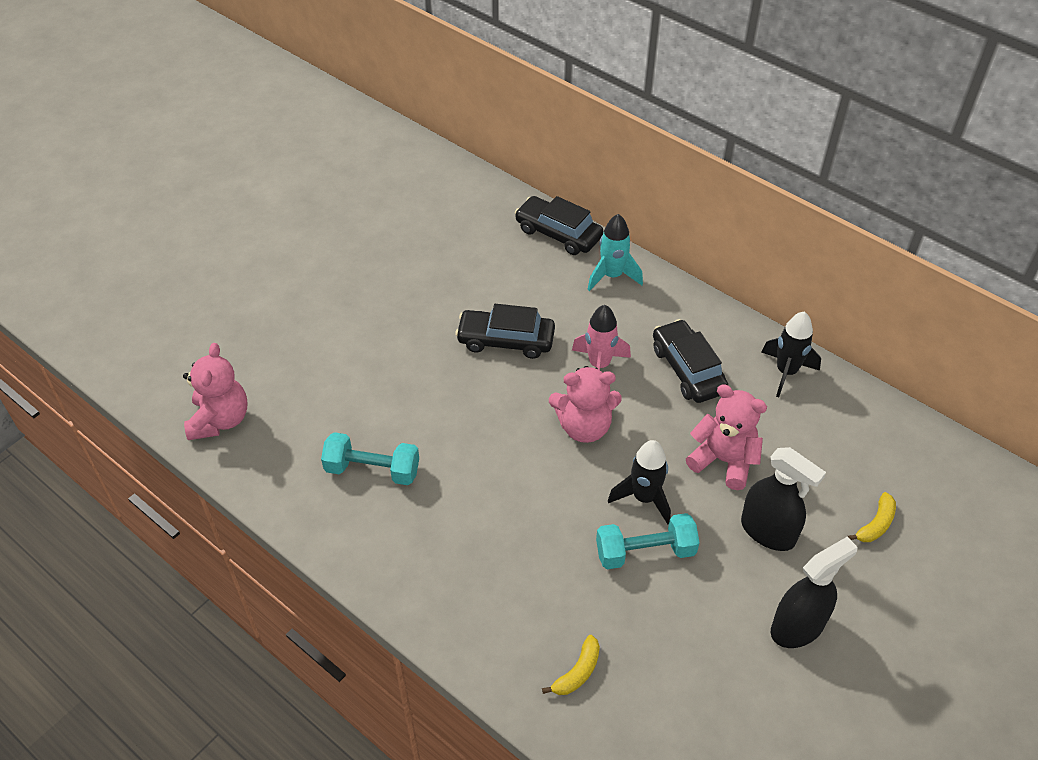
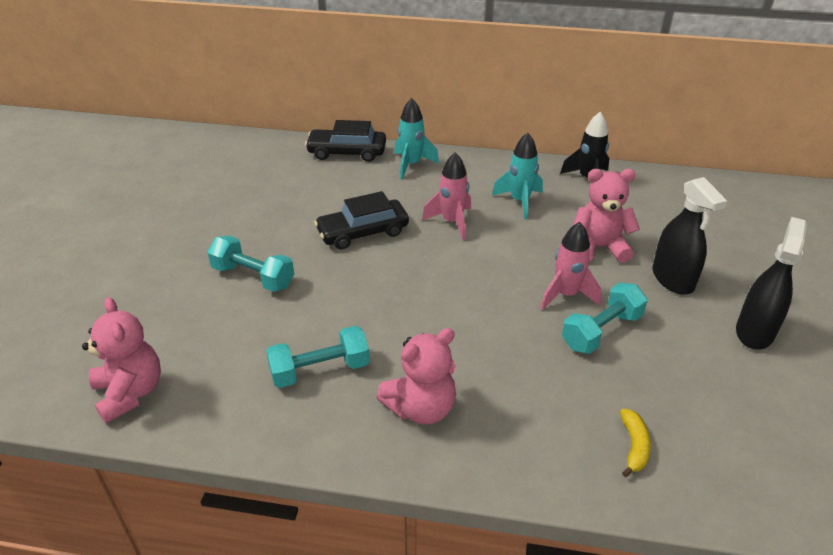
camera: 30 degrees left, 10 degrees down
pink teddy bear [549,366,622,443] -> pink teddy bear moved to [376,328,456,425]
black rocket [608,440,671,524] -> pink rocket [540,222,601,310]
black car [653,319,729,403] -> turquoise rocket [492,133,543,219]
black spray bottle [741,447,826,551] -> black spray bottle turned 60 degrees clockwise [652,177,727,295]
yellow banana [847,492,896,542] -> none
none -> turquoise dumbbell [207,236,294,292]

